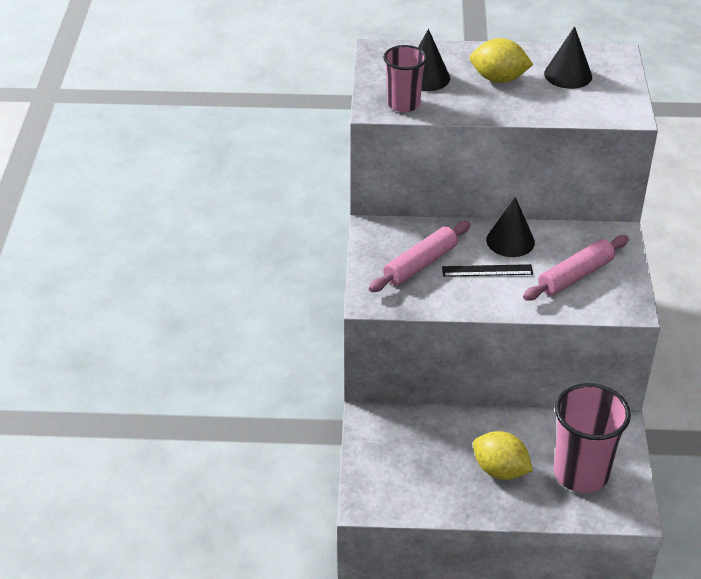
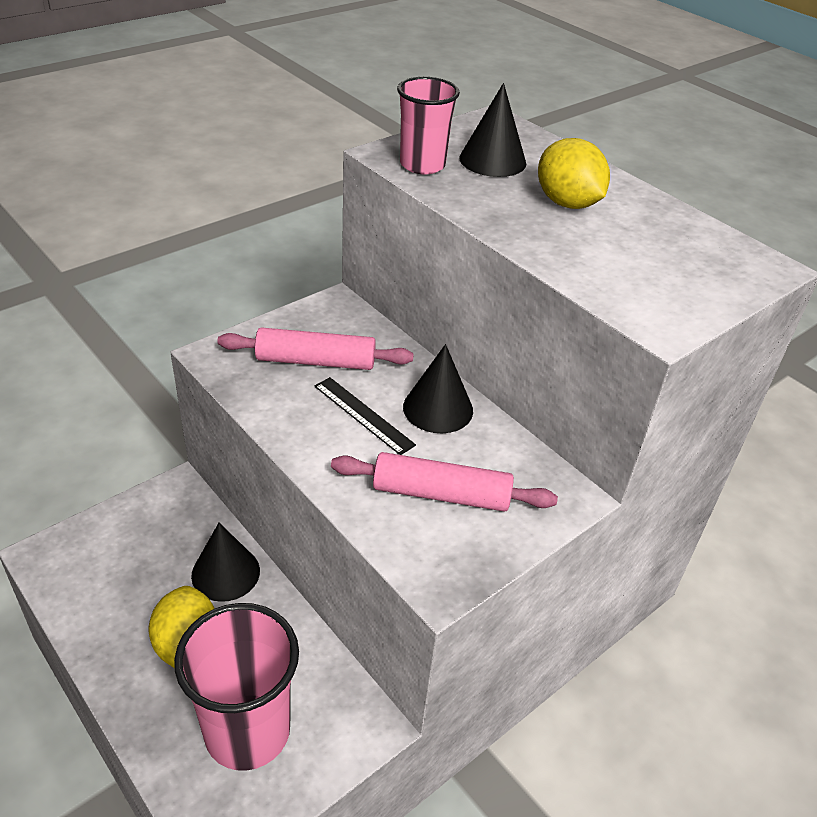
camera: 45 degrees right, 0 degrees up
black cone [544,26,592,89] -> black cone moved to [191,523,260,602]

